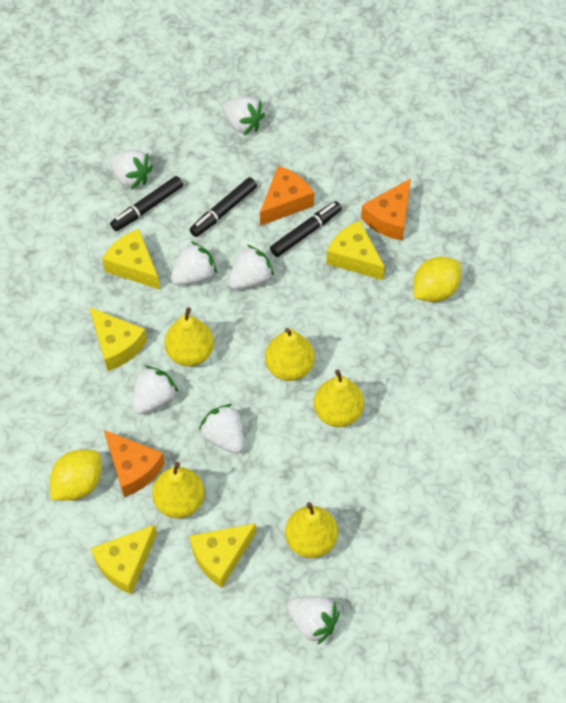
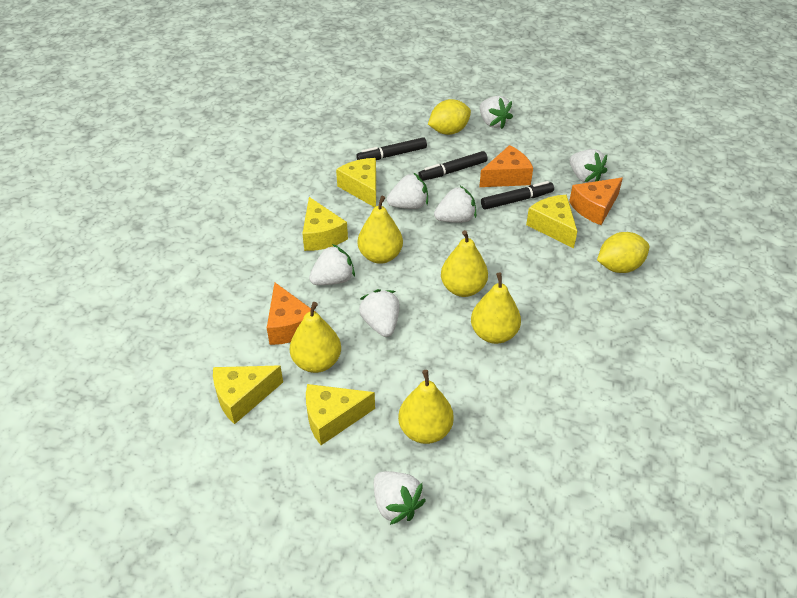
camera: 20 degrees right, 15 degrees down
yellow lemon [50,450,101,501] -> yellow lemon moved to [428,99,471,135]
white strawberry [109,150,153,190] -> white strawberry moved to [570,149,607,183]

